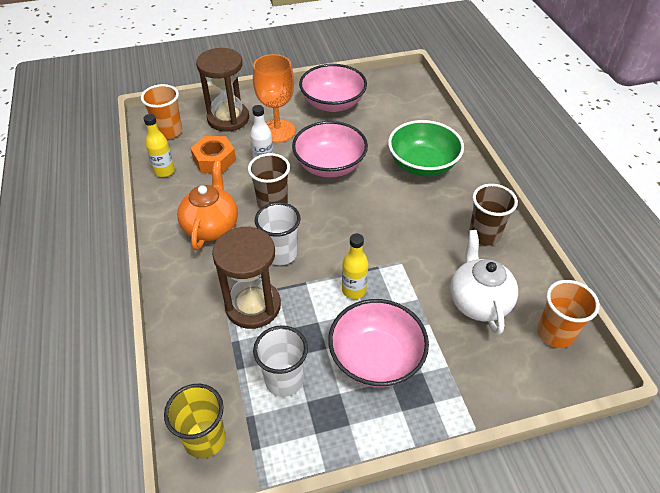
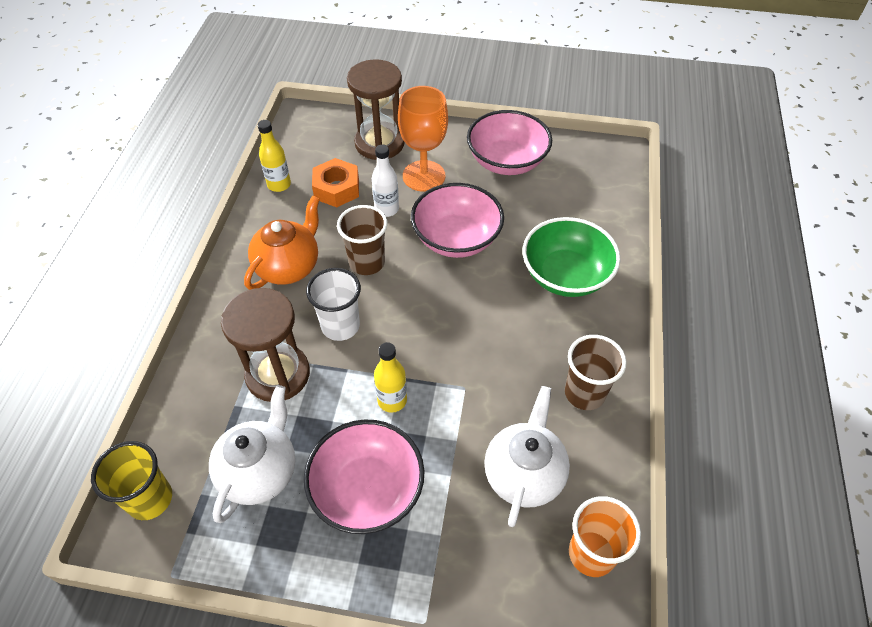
camera: 25 degrees right, 5 degrees up
orange cup [141,84,182,139] -> none
white cup [253,325,308,397] -> white teapot [209,385,295,523]

